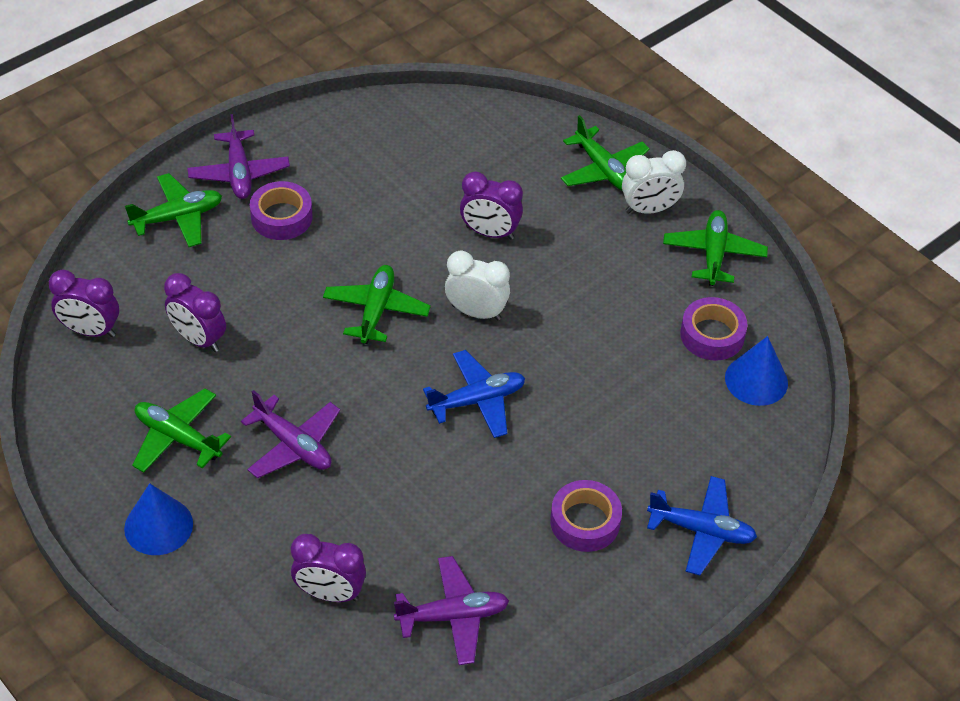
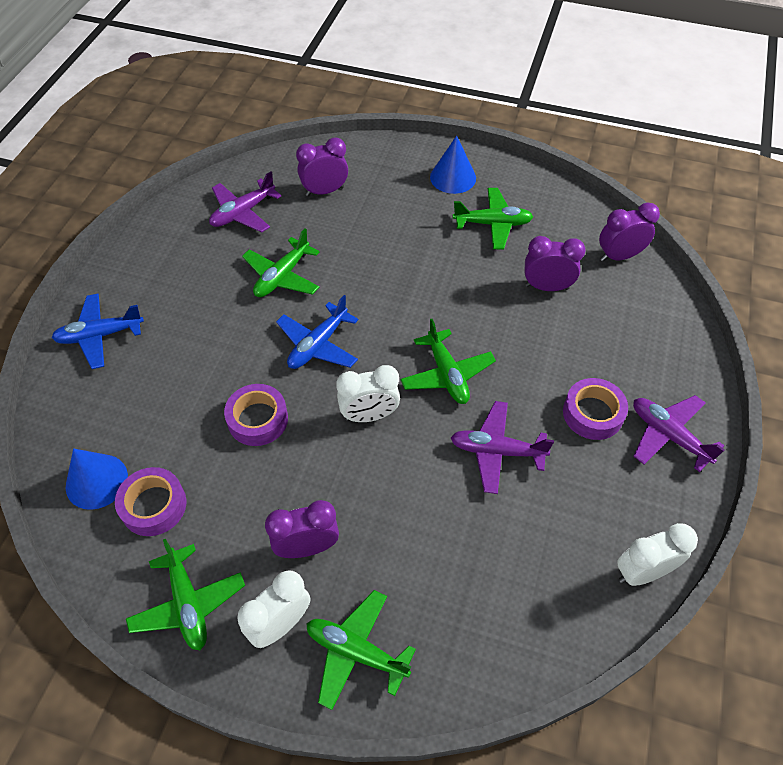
camera: 150 degrees right, 5 degrees up
green plane [125,173,222,247] -> green plane moved to [242,229,320,297]
purple plane [241,390,340,478] -> purple plane moved to [451,401,554,494]
purple clock [460,172,523,240] -> purple clock moved to [265,500,339,558]
purple tape [550,480,622,552] -> purple tape moved to [224,384,288,446]
none -> white clock [617,523,698,586]

